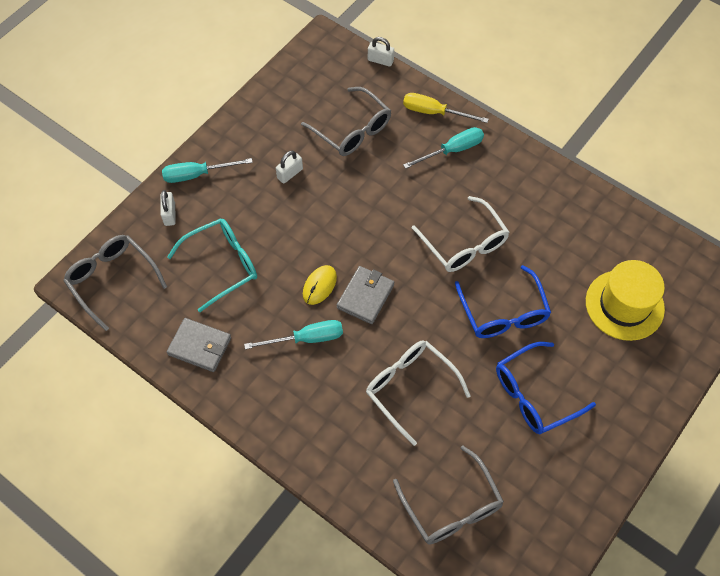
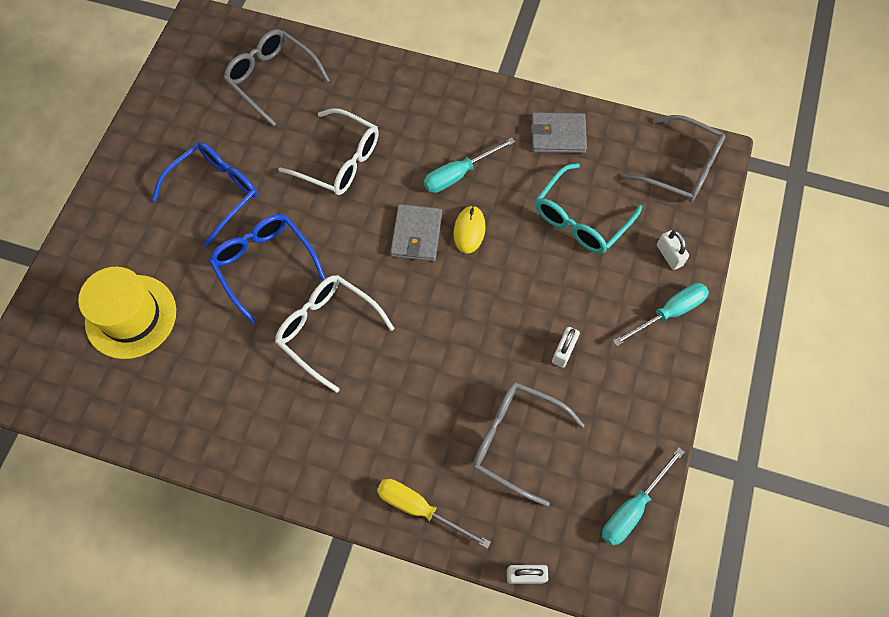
camera: 160 degrees right, 5 degrees up
yellow screwdriver [403,93,489,123] -> yellow screwdriver turned 150 degrees counterclockwise [377,479,491,548]
turquoise screwdriver [403,127,484,169] -> turquoise screwdriver moved to [602,448,684,546]

